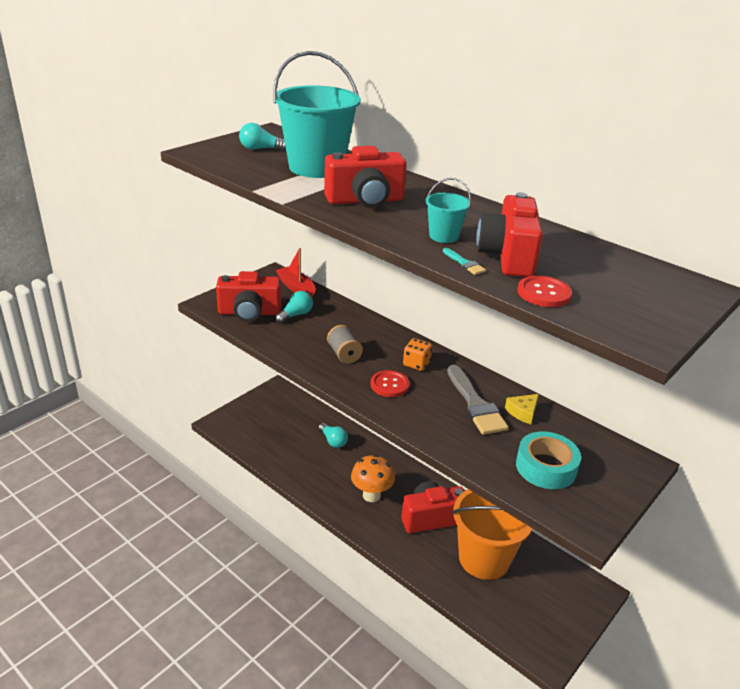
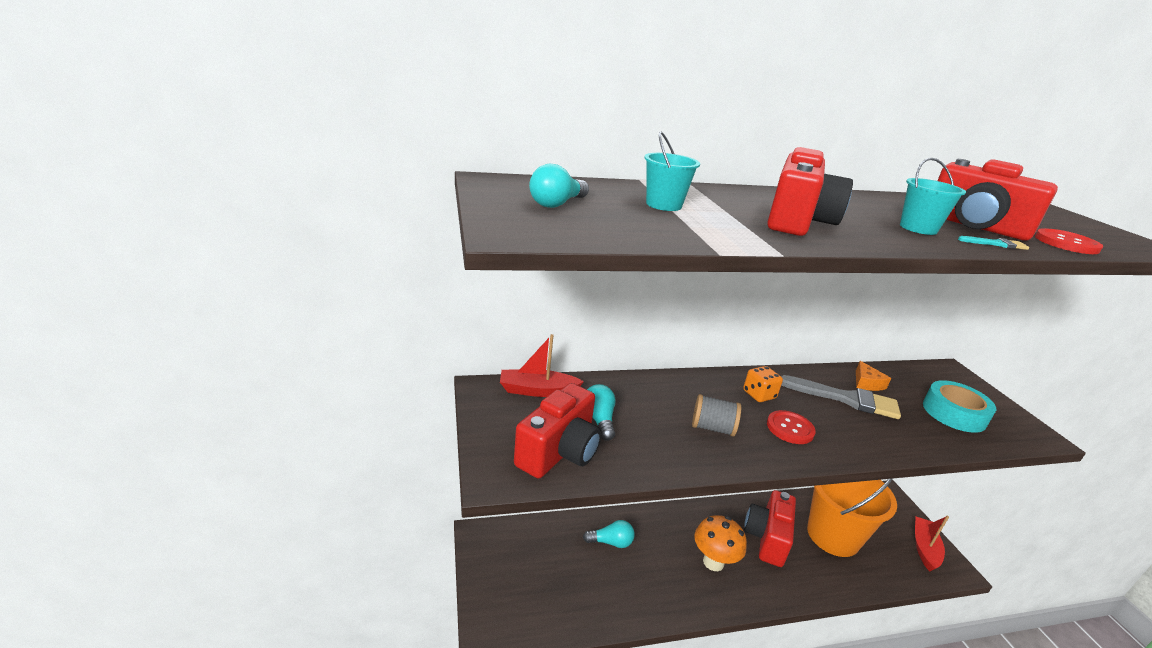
camera: 55 degrees left, 5 degrees down
turquoise bucket [273,51,361,178] -> turquoise bucket [644,132,700,211], size x0.45
yellow cheese [505,394,539,424] -> orange cheese [856,361,891,391]
none -> red boat [915,516,949,572]

